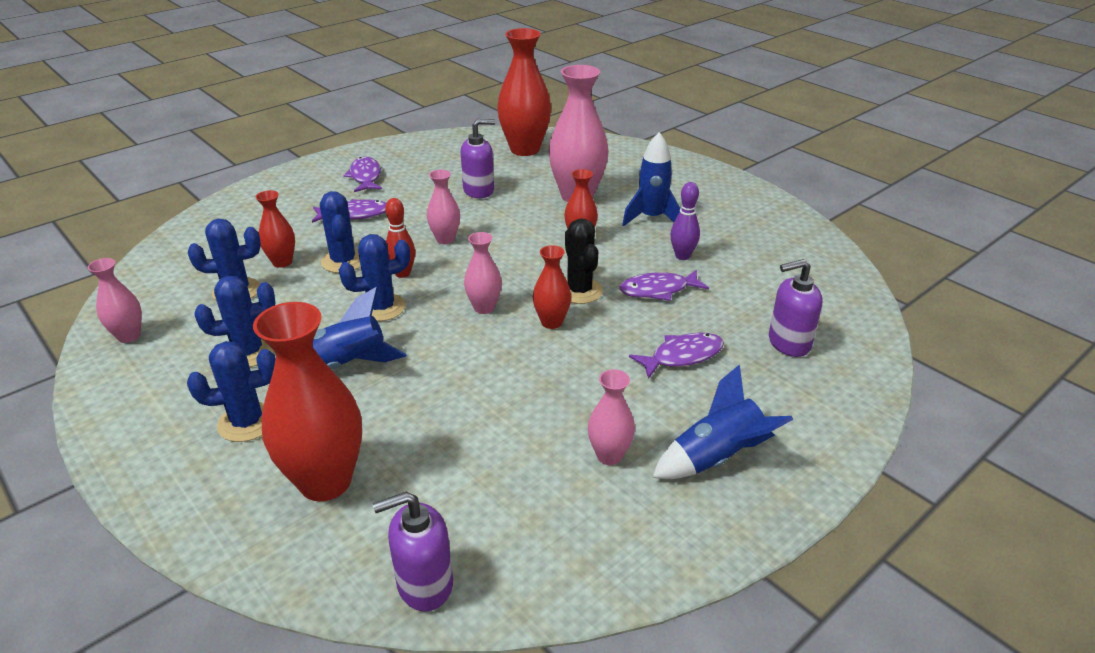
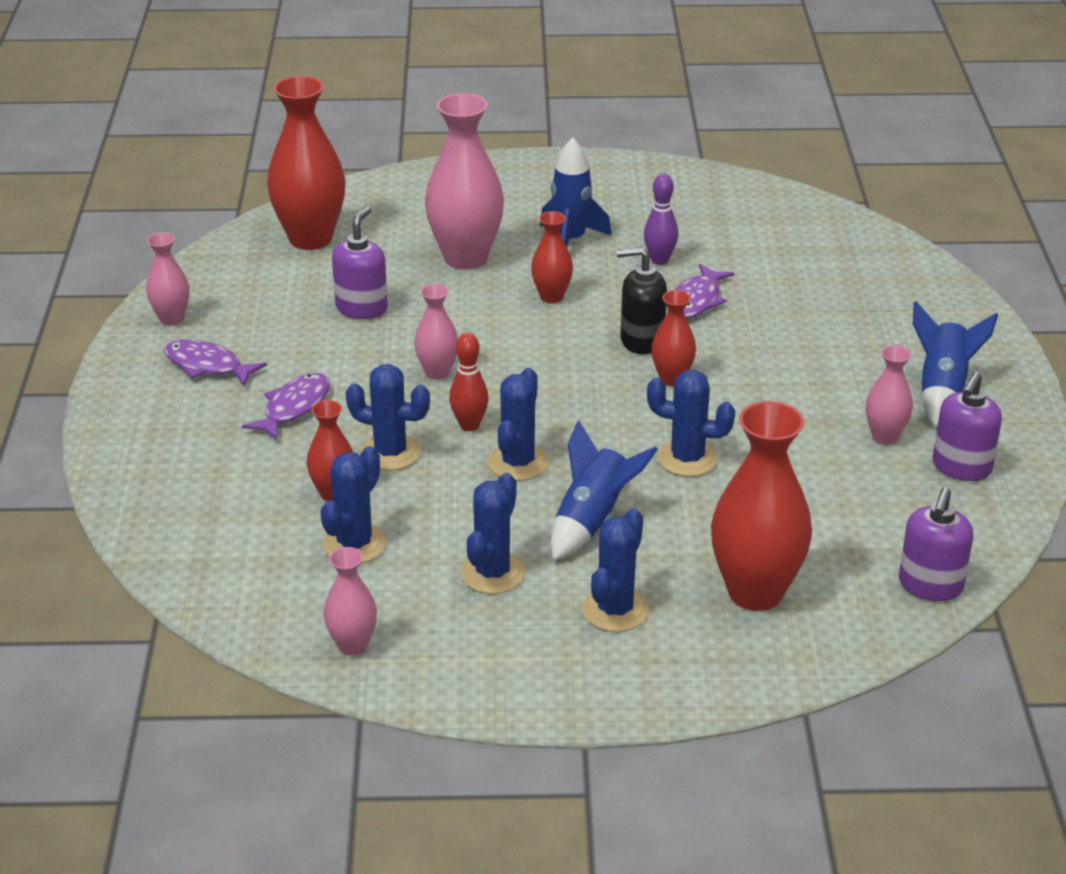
camera: 50 degrees left, 0 degrees up
pink vase [464,232,502,314] -> pink vase moved to [146,233,189,326]
black cactus [565,219,603,304] -> black soap dispenser [617,247,667,354]
purple fish [629,333,724,379] -> none
purple soap dispenser [769,259,822,357] -> purple soap dispenser moved to [933,372,1002,481]
none -> blue cactus [647,370,735,477]

